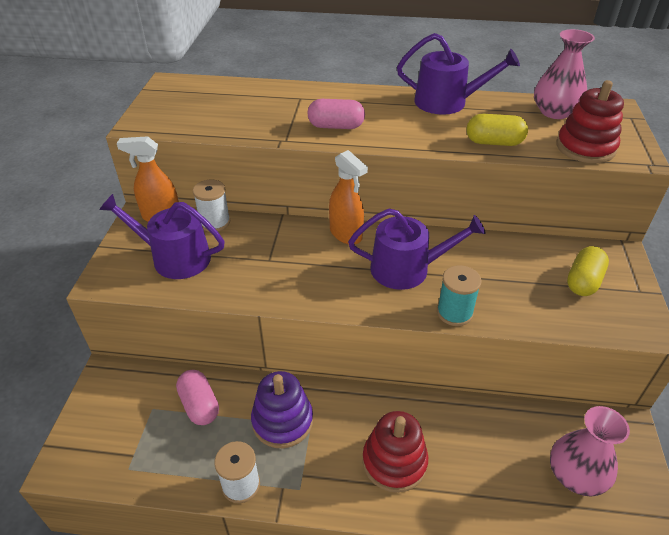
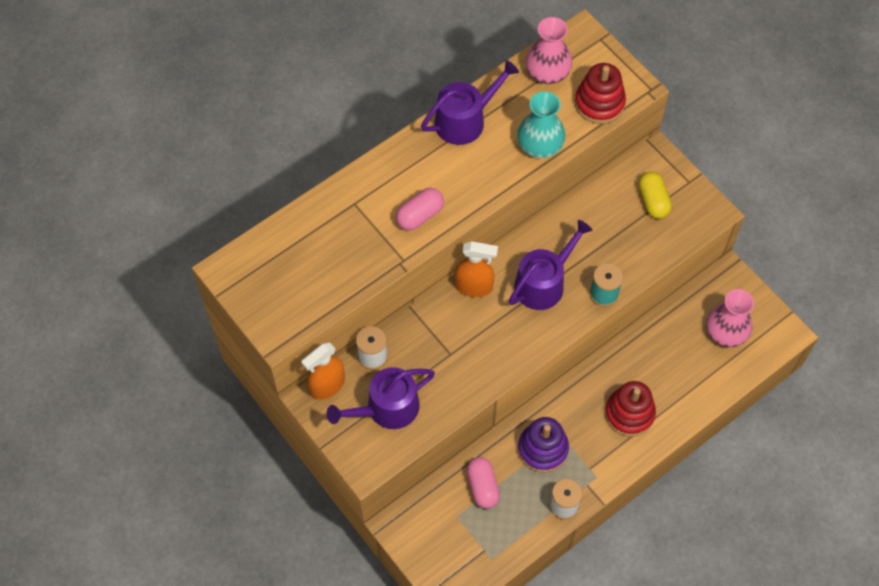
camera: 45 degrees left, 20 degrees up
pink capsule [176,370,219,425] -> pink capsule turned 60 degrees clockwise [467,457,500,509]
yellow capsule [467,114,528,146] -> turquoise vase [517,91,566,158]

